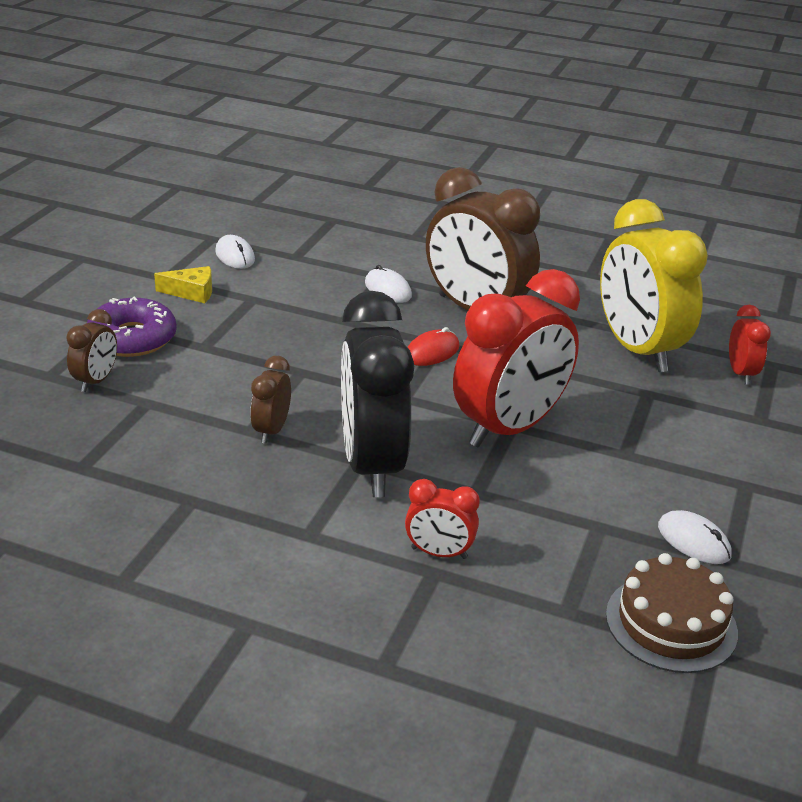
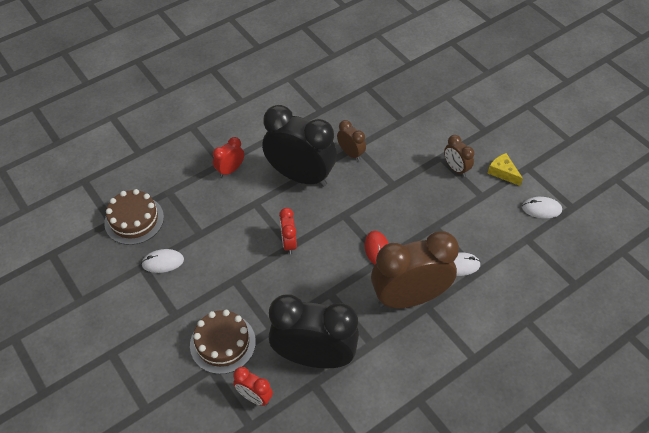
camera: 125 degrees right, 20 degrees up
brown clock [66,309,117,392] -> brown clock moved to [444,135,474,177]
purple donut [87,297,177,357] -> none
yellow cheese [154,266,212,303] -> yellow cheese turned 105 degrees clockwise [488,153,523,186]
red clock [453,269,580,447] -> red clock [279,208,297,254], size x0.46
yellow clock [600,199,708,372] -> black clock [269,294,359,368]
none -> brown cake [190,310,256,374]

